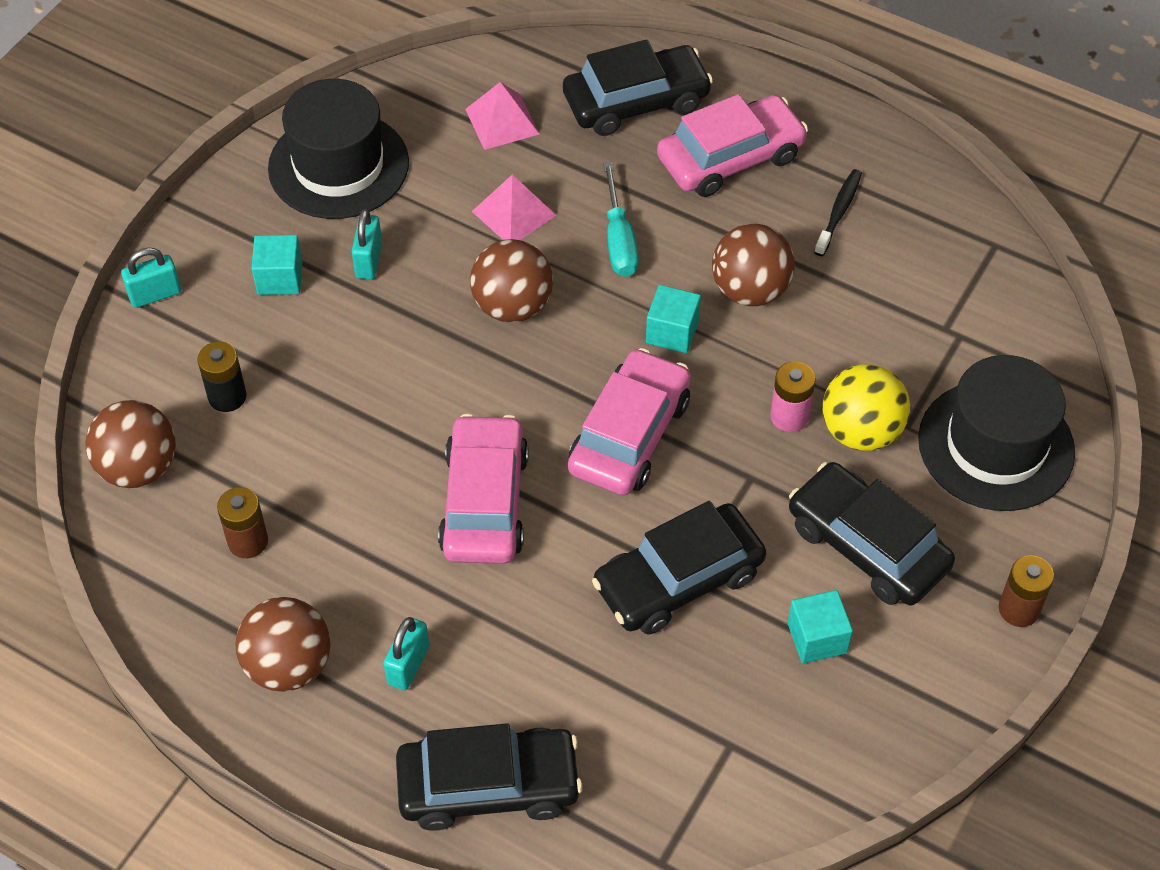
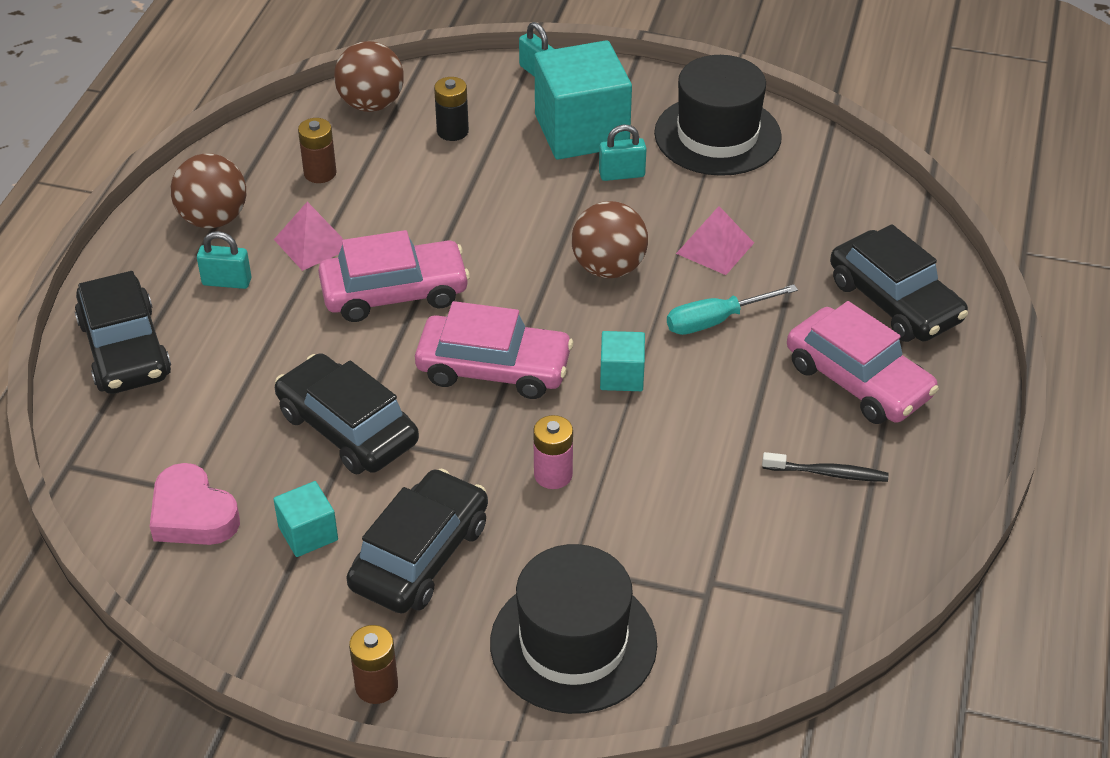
camera: 75 degrees right, 10 degrees down
turquoise cube [251,235,303,295] -> turquoise cube [534,40,632,160], size x2.10
pink pyramid [465,82,539,150] -> pink pyramid moved to [274,202,344,271]
brown ball [712,224,795,306] -> none
yellow ball [823,364,910,451] -> none
none -> pink heart [150,463,240,545]

